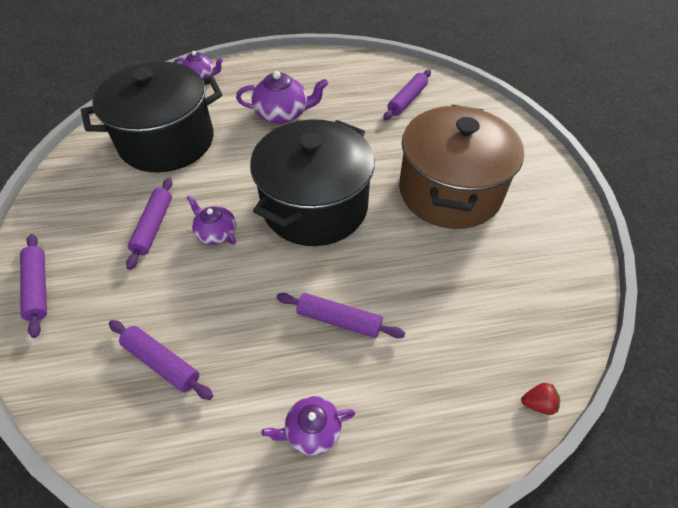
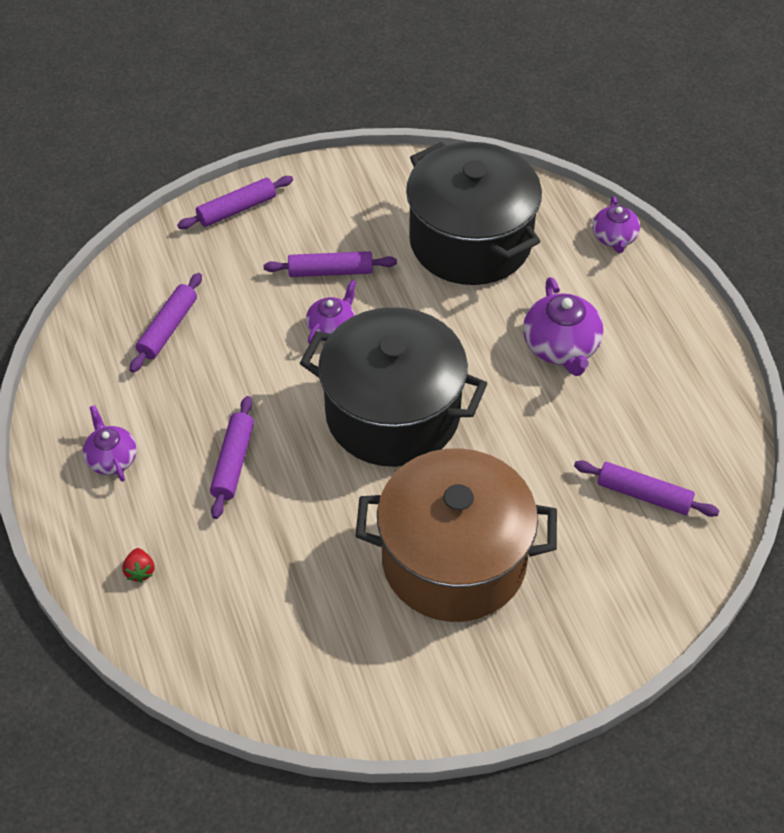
camera: 80 degrees right, 0 degrees up
red strawberry [521,383,560,415] -> red strawberry moved to [122,548,154,583]

